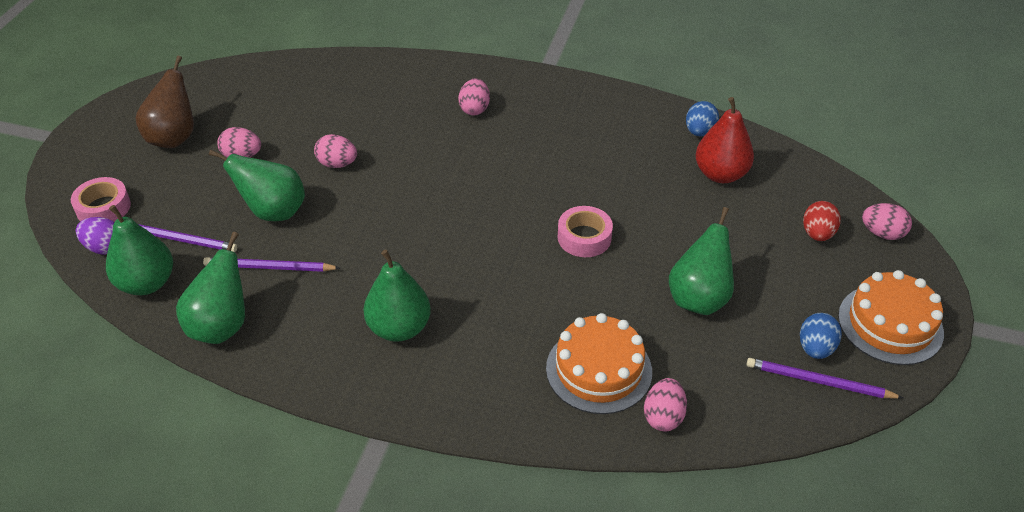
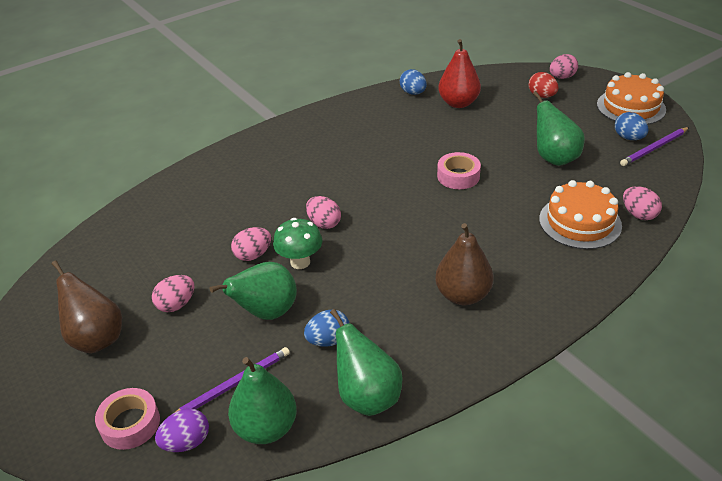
camera: 50 degrees left, 5 degrees down
purple pencil [203,257,340,272] -> blue egg [304,310,349,347]
green pear [364,250,431,342] -> brown pear [435,223,493,305]
pink egg [458,79,490,115] -> pink egg moved to [306,196,341,229]
none -> green mushroom [273,218,322,269]

